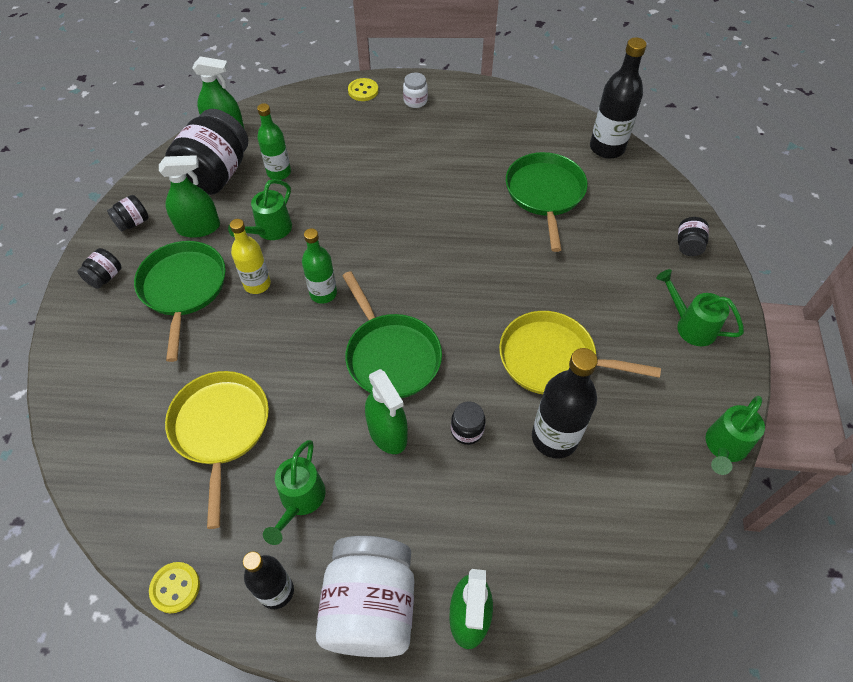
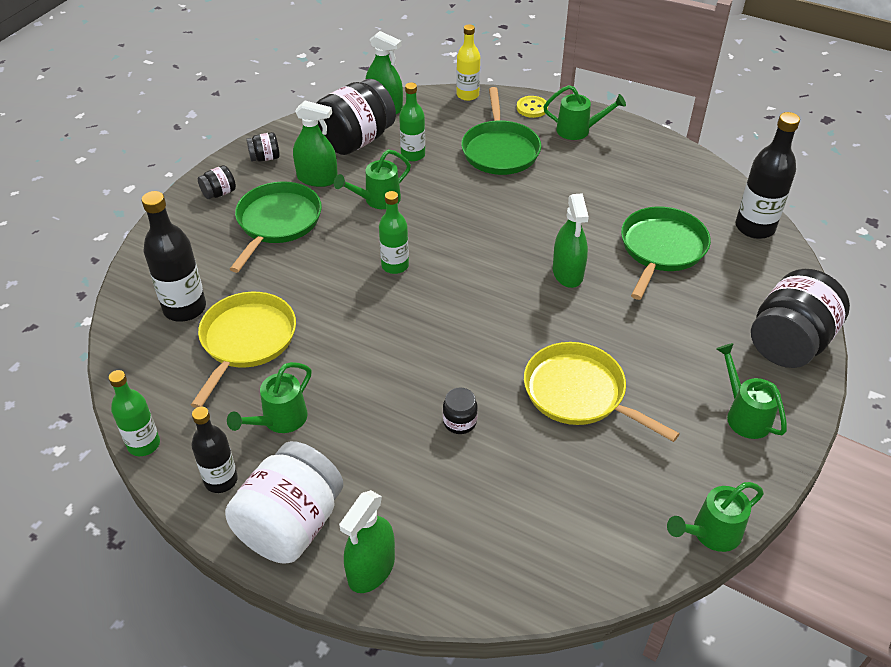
camera: 25 degrees right, 10 degrees down
yellow button [149,562,200,613] -> green bottle [109,370,160,456]
yellow bottle [230,219,271,294] -> yellow bottle moved to [456,24,480,101]
green pan [342,271,442,398] -> green pan moved to [461,87,541,175]
green spray bottle [365,369,408,454] -> green spray bottle moved to [553,193,589,288]
white jar [403,72,428,108] -> green watering can [543,85,626,140]
black bottle [532,348,598,459] -> black bottle moved to [142,191,206,322]
black jar [678,217,709,256] -> black jar [751,269,850,368], size x2.28

